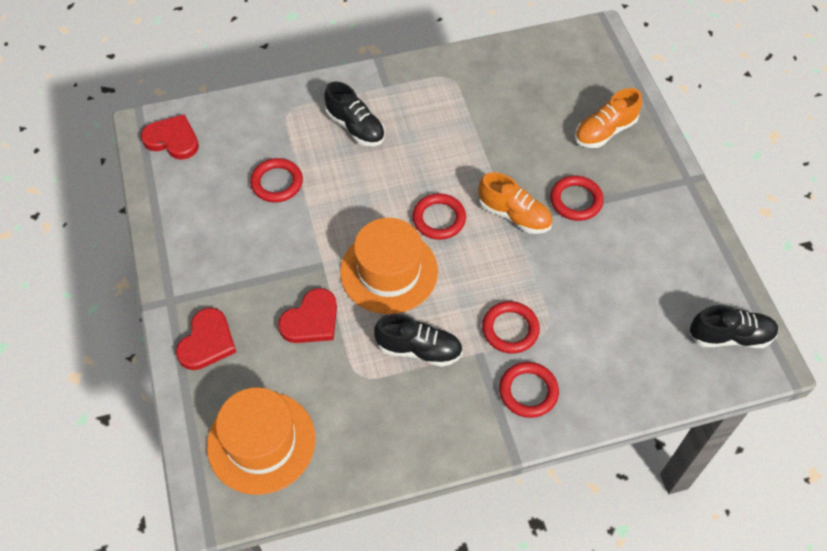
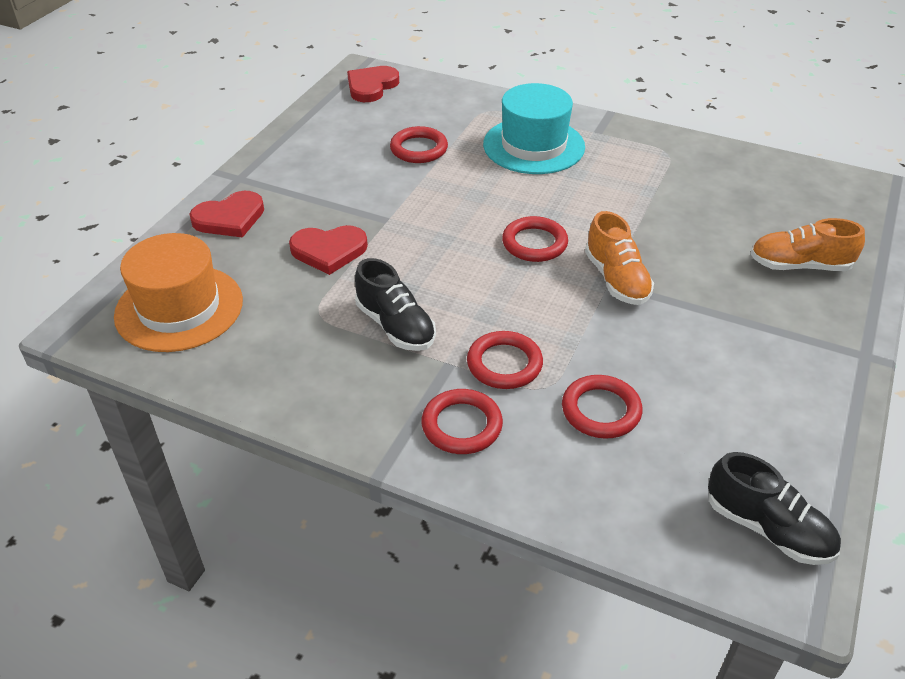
camera: 40 degrees right, 15 degrees down
red heart [141,114,199,160] -> red heart turned 120 degrees counterclockwise [347,66,399,102]
black shoe [324,81,385,146] -> turquoise hat [483,83,585,174]
orange hat [340,218,438,314] -> none
red ring [550,176,604,221] -> red ring moved to [562,375,642,439]

